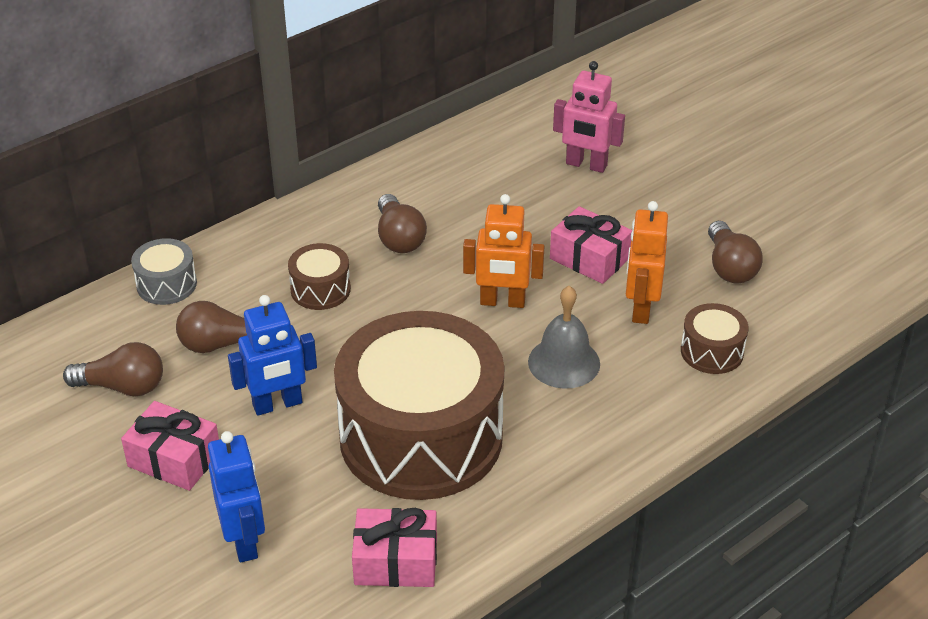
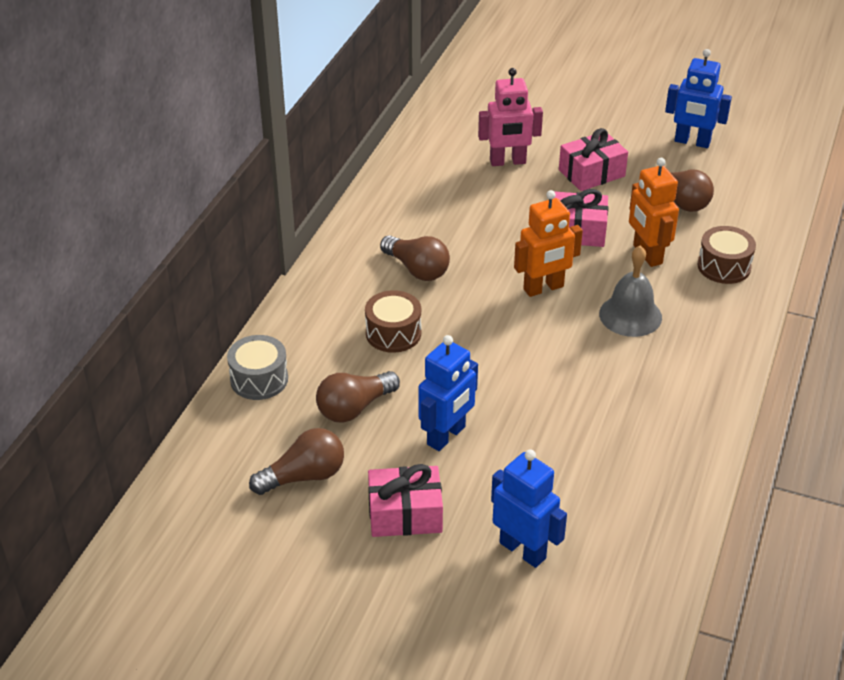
camera: 30 degrees left, 0 degrees up
brown drum [334,311,505,500] -> none
pink gift [352,508,437,587] -> pink gift moved to [559,128,628,191]
none -> blue robot [665,49,732,148]

